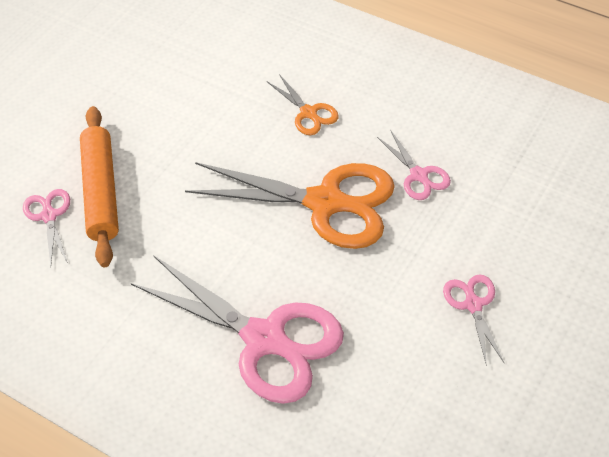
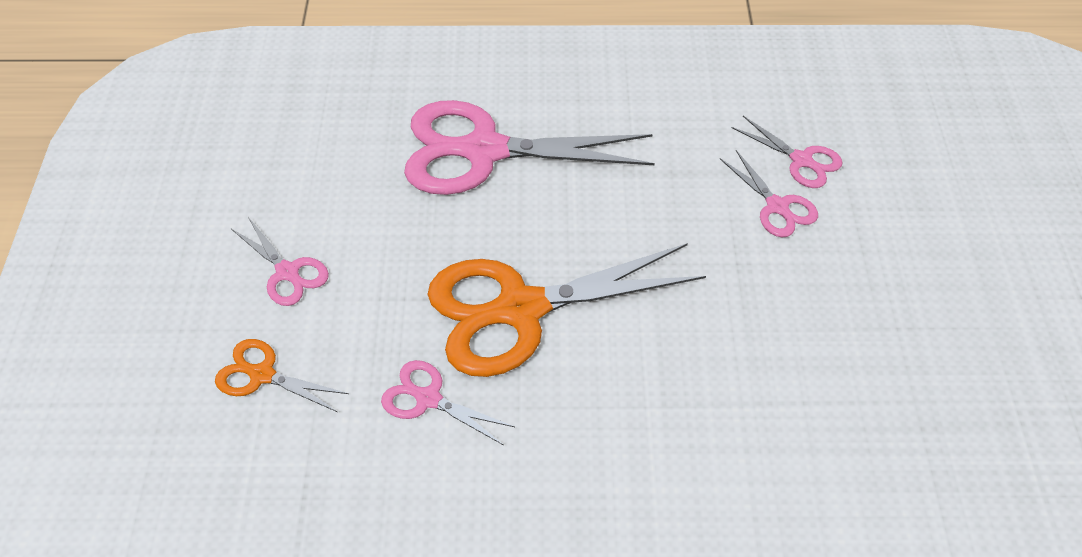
camera: 145 degrees right, 0 degrees up
orange rolling pin [80,106,119,267] -> pink scissors [720,150,818,237]
orange scissors [268,74,339,135] -> orange scissors moved to [215,339,349,412]

